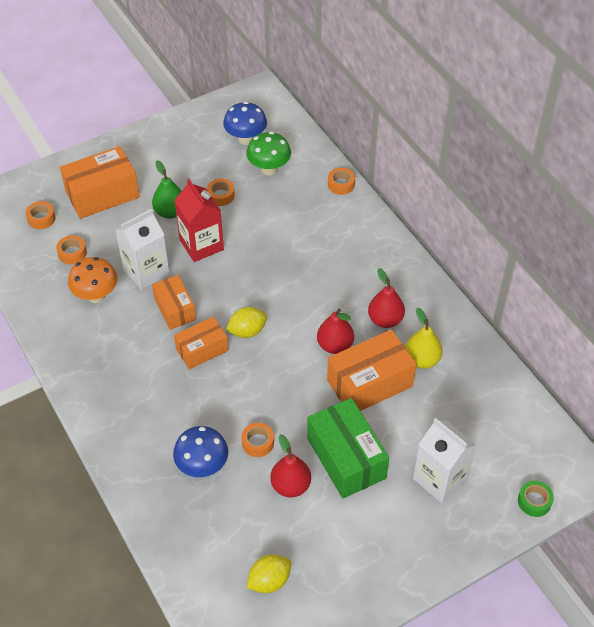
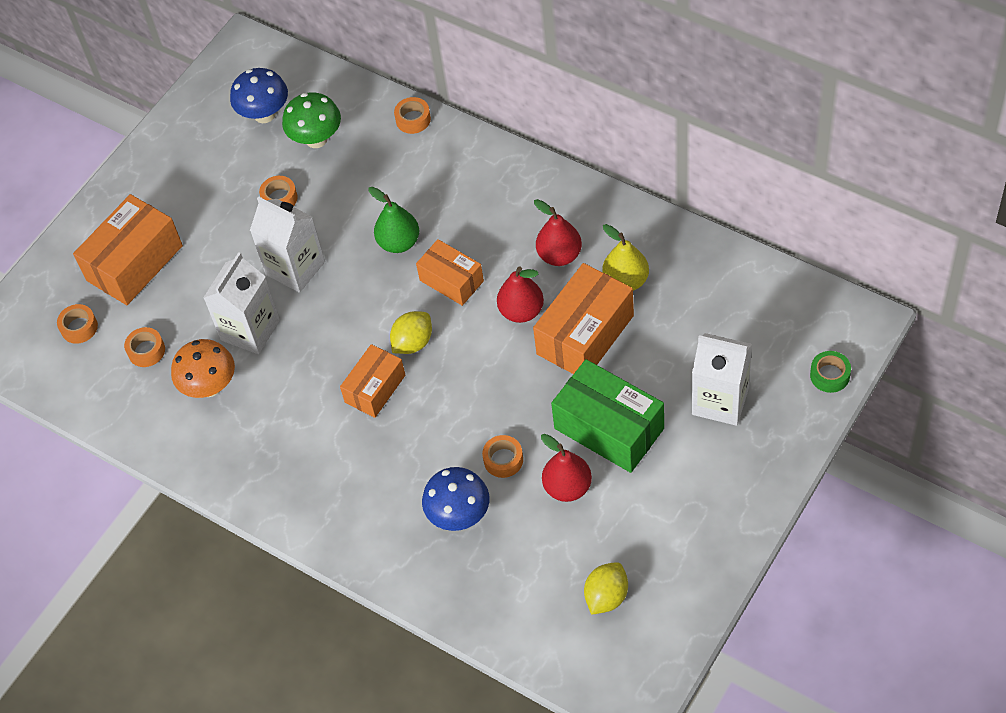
camera: 20 degrees left, 5 degrees up
green pear [152,160,181,219] -> green pear moved to [368,187,419,253]
orange box [152,275,196,330] -> orange box moved to [416,239,484,306]
red carton [174,179,224,262] -> white carton [250,196,325,293]

